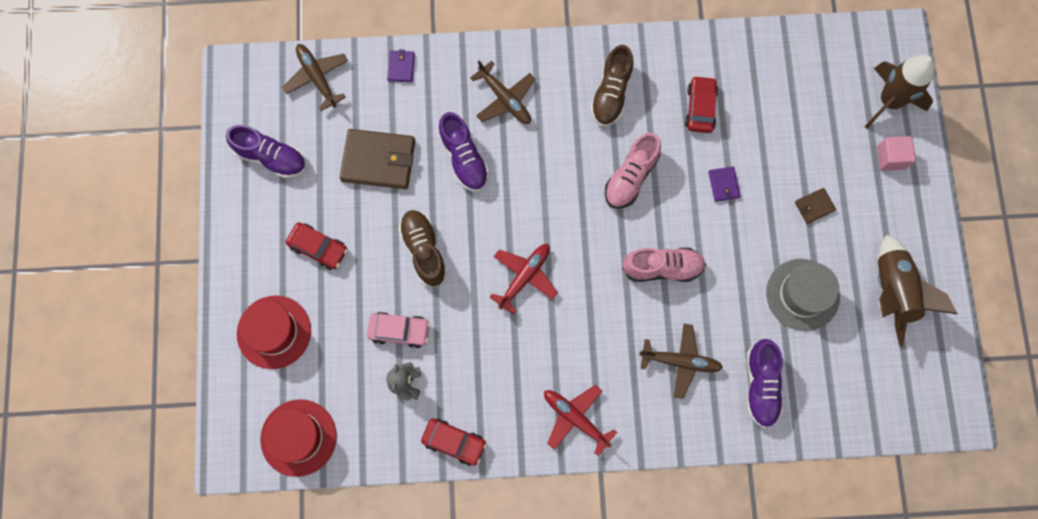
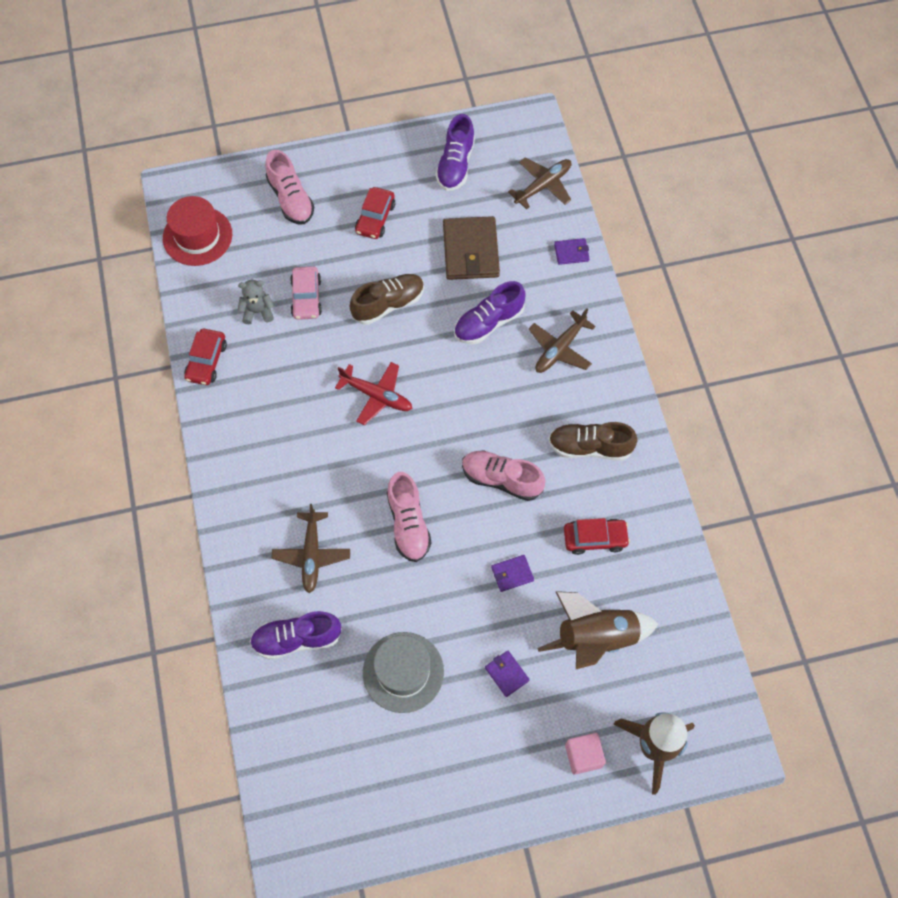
camera: 80 degrees right, 10 degrees down
red hat [237,296,311,369] -> pink shoe [265,150,314,224]
red plane [544,385,617,456] -> none
brown wallet [795,188,836,224] -> purple wallet [485,651,530,697]
brown rocket [878,235,957,346] -> brown rocket moved to [538,591,658,669]

